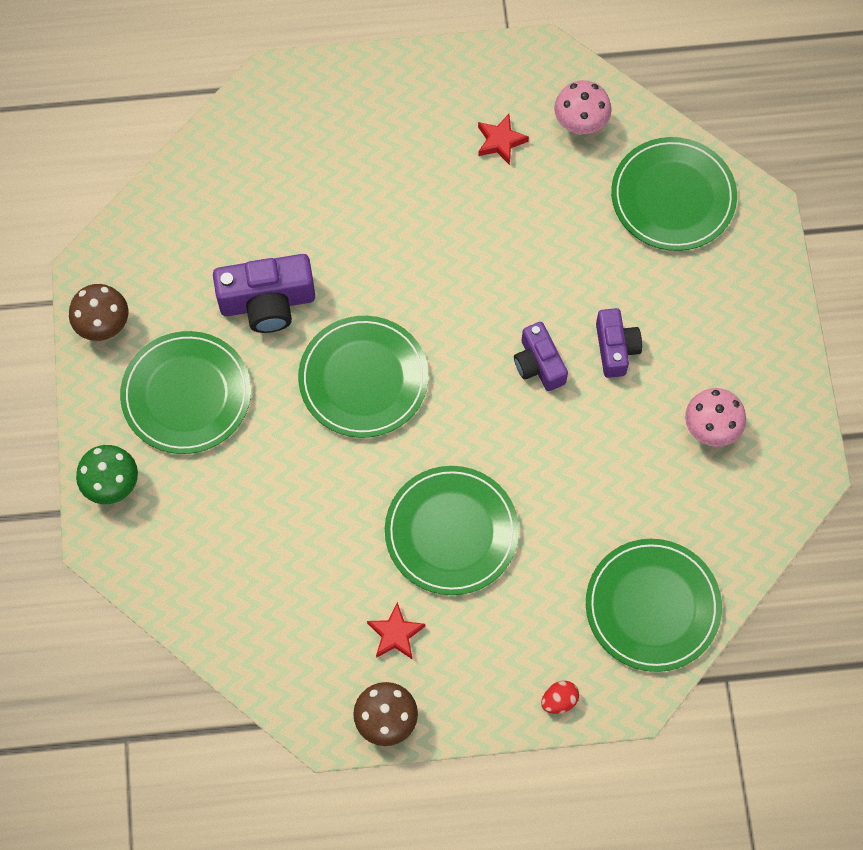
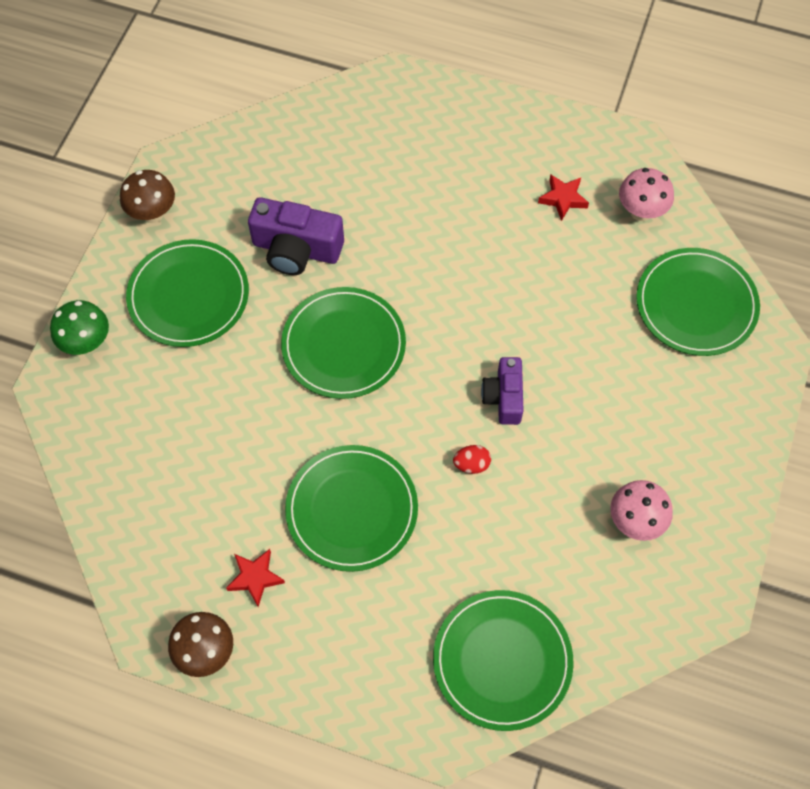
camera: 25 degrees right, 5 degrees down
red egg [541,681,579,714] -> red egg moved to [453,445,491,474]
purple camera [596,308,642,378] -> none

